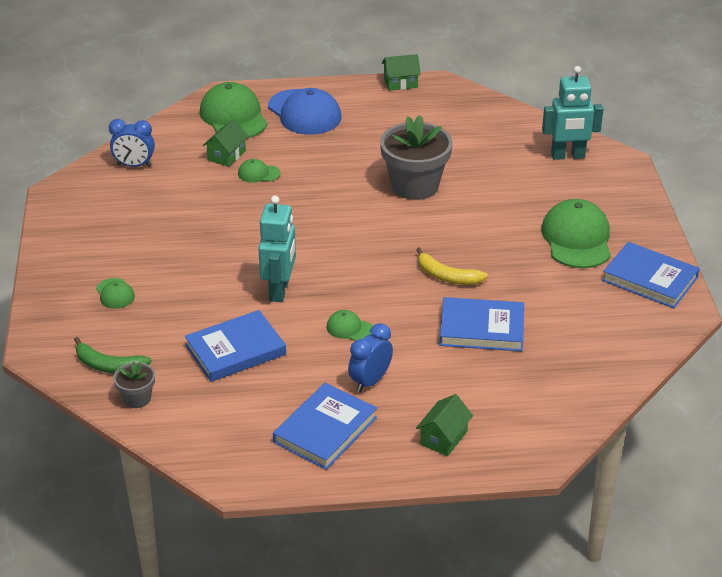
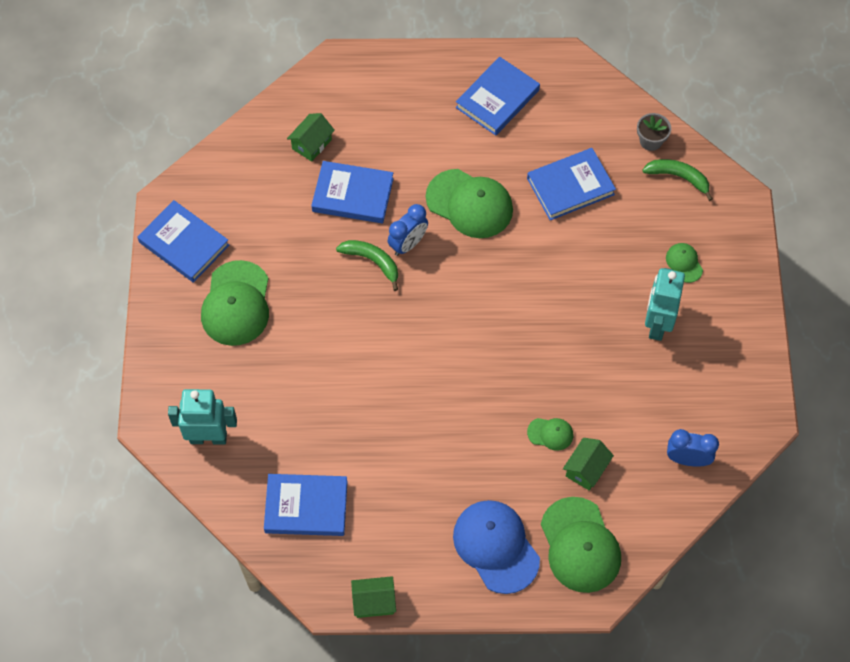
camera: 175 degrees left, 25 degrees up
turquoise robot [258,196,296,302] -> turquoise robot moved to [645,268,685,341]
green cap [326,310,373,341] -> green cap [426,169,513,238], size x2.09
blue clock [348,323,393,392] -> blue clock moved to [388,204,428,256]
grey flower pot [380,115,453,200] -> none
yellow banana [416,247,488,285] -> green banana [336,240,398,291]
green house [416,394,473,456] -> green house moved to [287,113,335,162]
none -> blue book [264,474,348,536]

